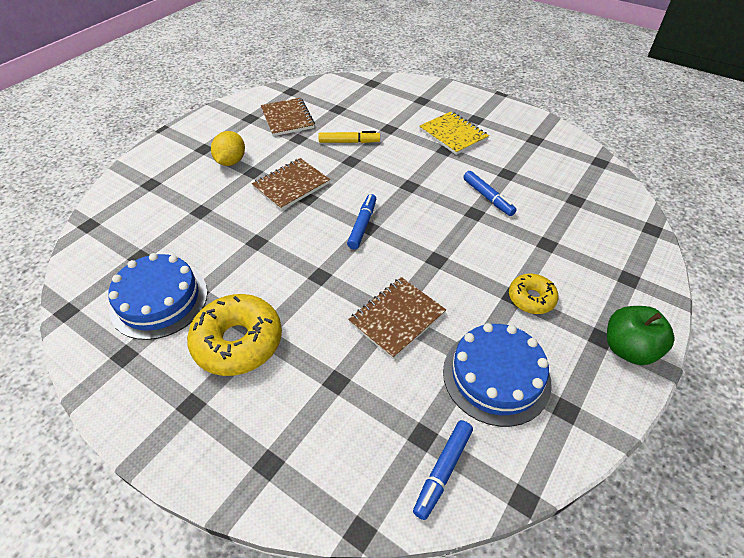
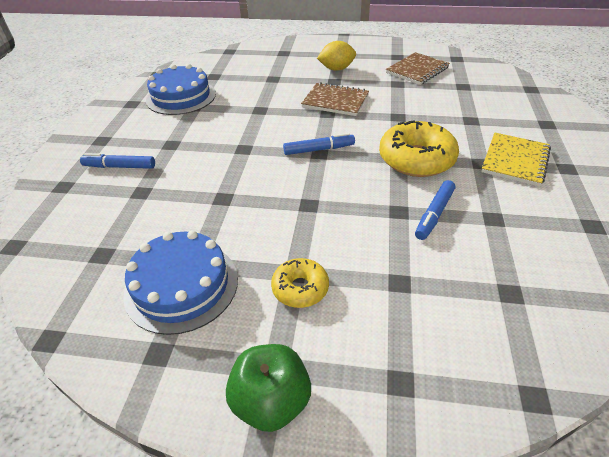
camera: 65 degrees right, 5 degrees down
yellow donut [187,294,282,376] -> yellow donut moved to [379,120,459,177]
yellow marker [318,131,380,143] -> none
brown notebook [348,277,446,359] -> none
blue marker [413,420,473,520] -> blue marker moved to [80,153,155,169]

